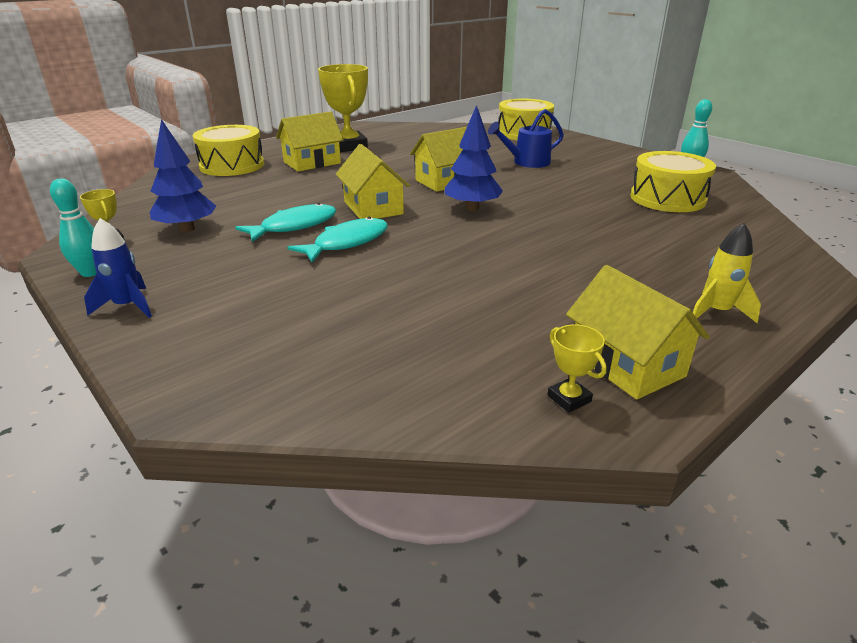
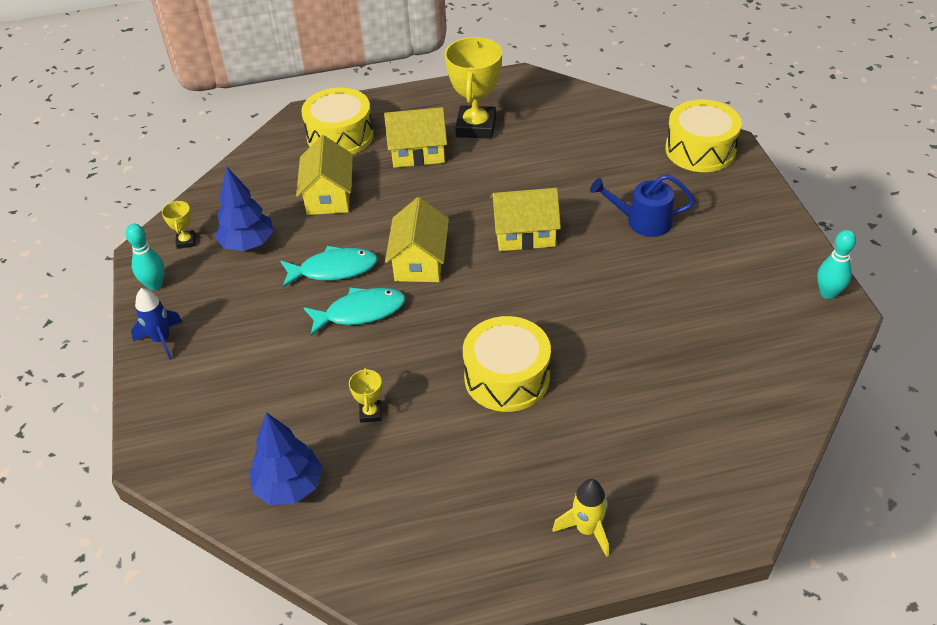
camera: 30 degrees right, 15 degrees up
blue tree [445,105,503,211] -> blue tree moved to [250,412,323,505]
yellow trophy [547,325,607,413] -> yellow trophy moved to [349,368,382,423]
yellow house [566,265,710,400] -> yellow house moved to [296,135,353,215]
yellow drum [630,151,716,212] -> yellow drum moved to [463,316,551,412]

